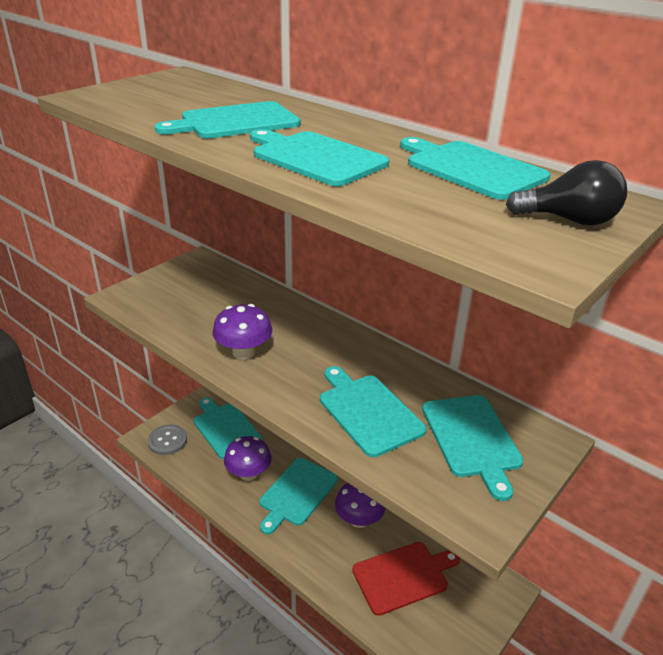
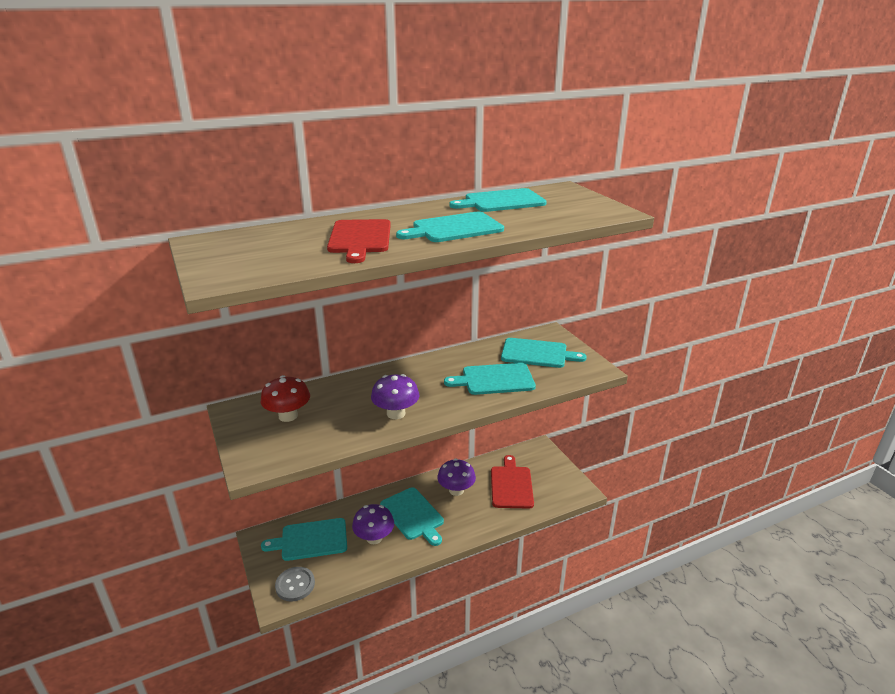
camera: 65 degrees left, 5 degrees down
turquoise cutting board [155,101,300,139] -> red cutting board [327,219,391,263]
black light bulb [506,160,627,226] -> none
none -> red mushroom [261,375,310,422]

